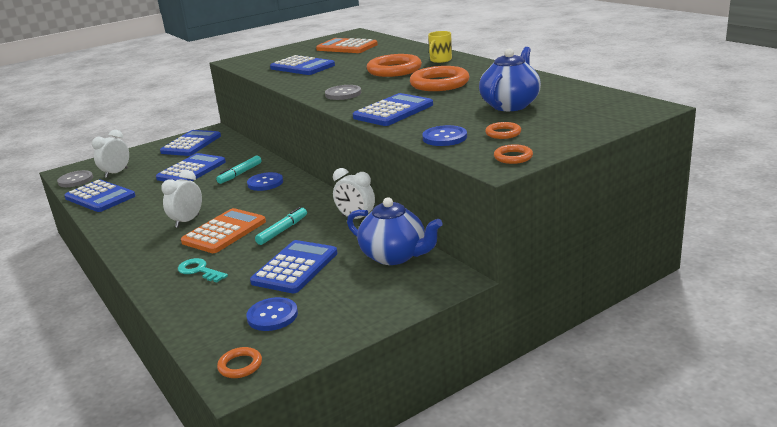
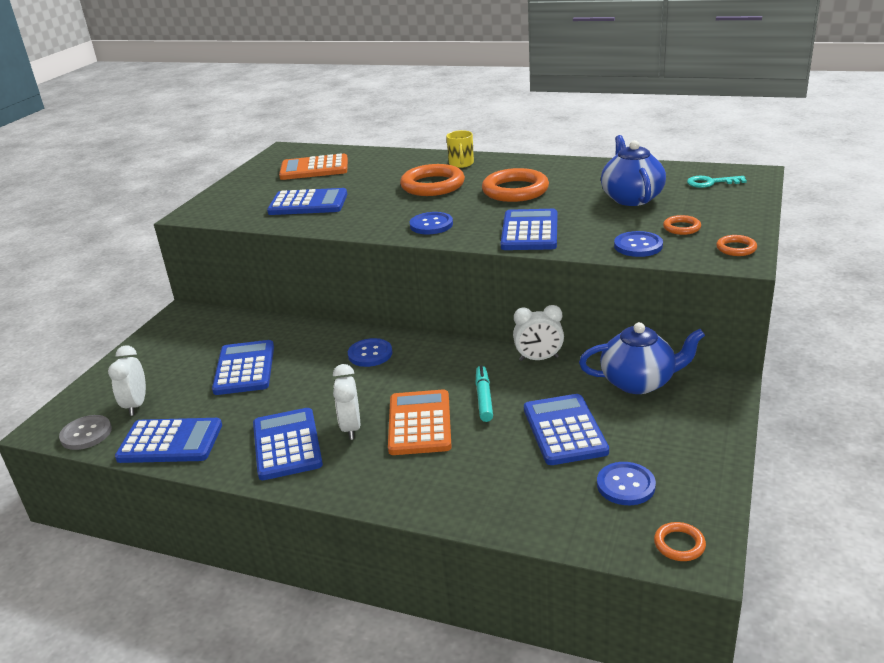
camera: 35 degrees left, 5 degrees up
blue calculator [160,130,221,156] -> blue calculator moved to [253,408,323,480]
turquoise key [178,258,228,283] -> turquoise key moved to [687,176,747,188]
turquoise marker [216,156,262,184] -> none
grey button [325,85,361,100] -> blue button [410,212,453,234]

